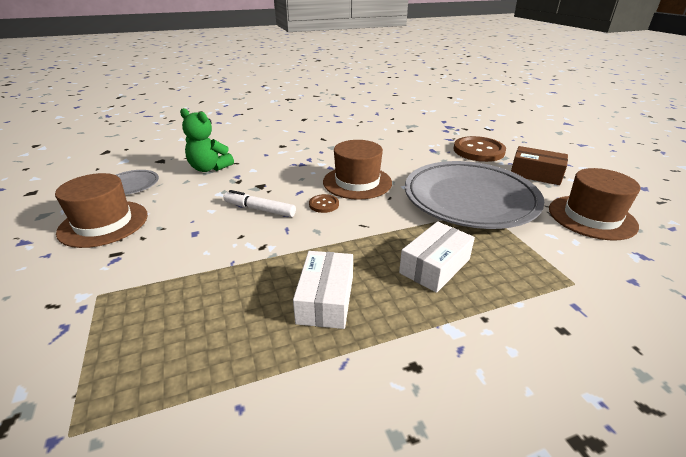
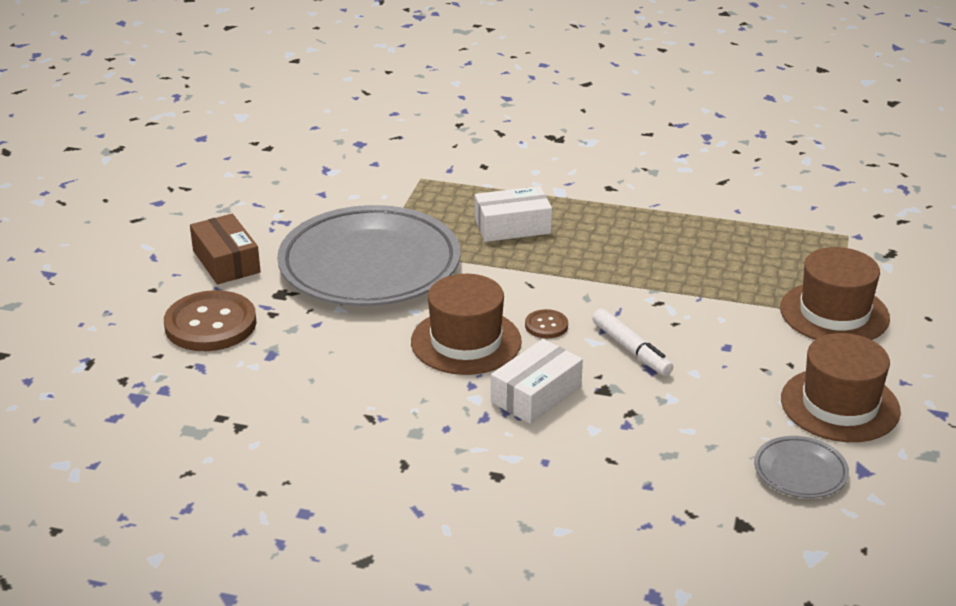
camera: 145 degrees left, 0 degrees up
green teddy bear [180,108,234,172] -> none
white box [293,251,353,329] -> white box moved to [491,339,583,424]
brown hat [549,168,640,240] -> brown hat moved to [780,247,890,340]

